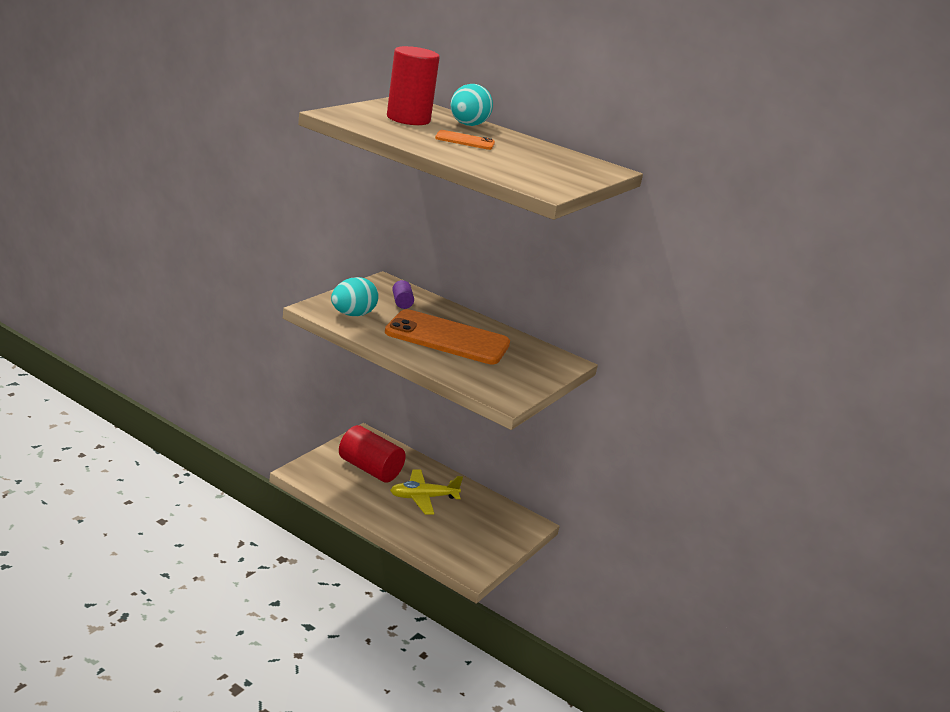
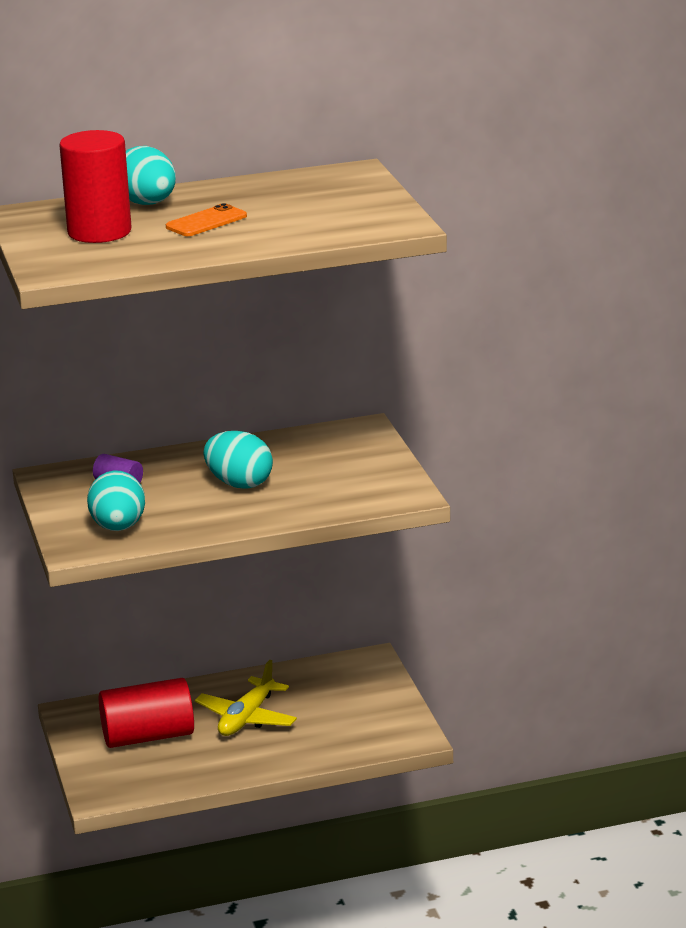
camera: 45 degrees left, 0 degrees up
orange phone [385,309,510,364] -> turquoise egg [204,431,273,489]

